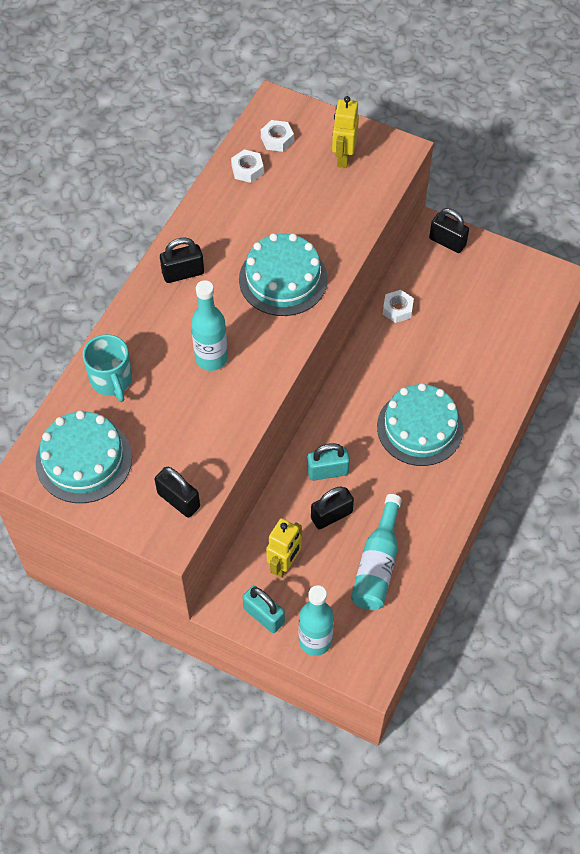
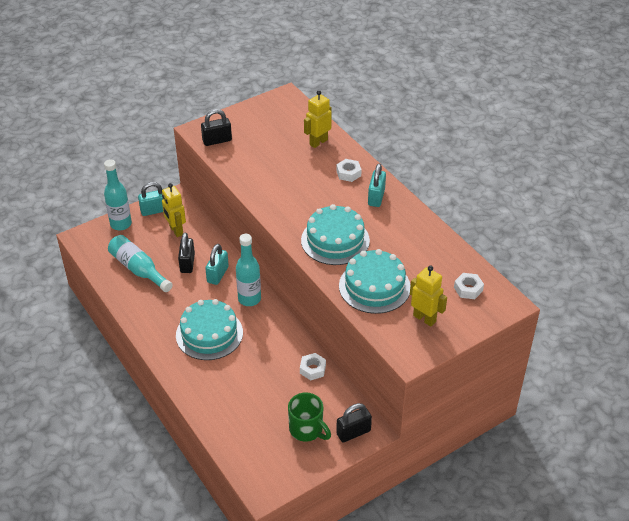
camera: 120 degrees right, 15 degrees down
turquoise cake [35,410,132,503] -> turquoise cake moved to [339,249,411,314]
turquoise mug [83,334,132,402] -> yellow robot [304,90,332,148]
black padlock [160,237,204,283] -> turquoise padlock [368,164,386,207]
turquoise bottle [191,280,228,371] -> turquoise bottle moved to [236,234,261,306]
white nut [231,150,264,183] -> white nut moved to [336,159,362,182]
none -> green mug [288,392,331,442]

